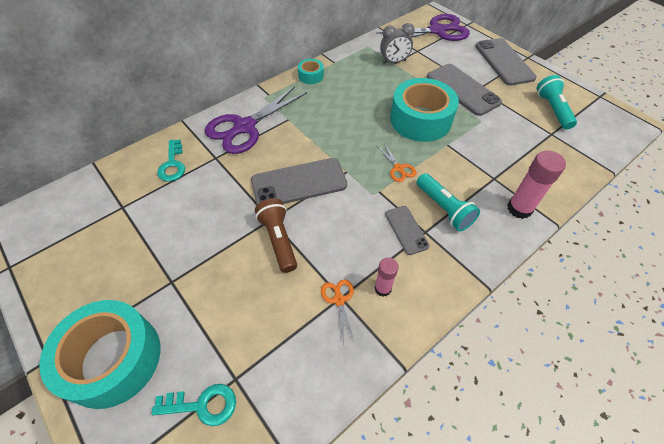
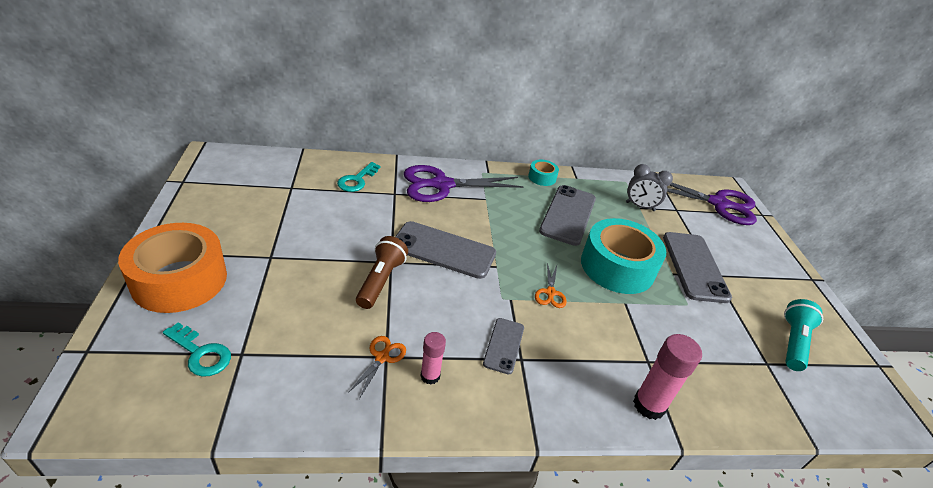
camera: 30 degrees right, 15 degrees down
turquoise tape [39,300,160,409] -> orange tape [118,223,227,313]
turquoise flashlight [417,173,480,231] -> none
grey phone [475,38,537,85] -> grey phone moved to [539,185,596,246]

